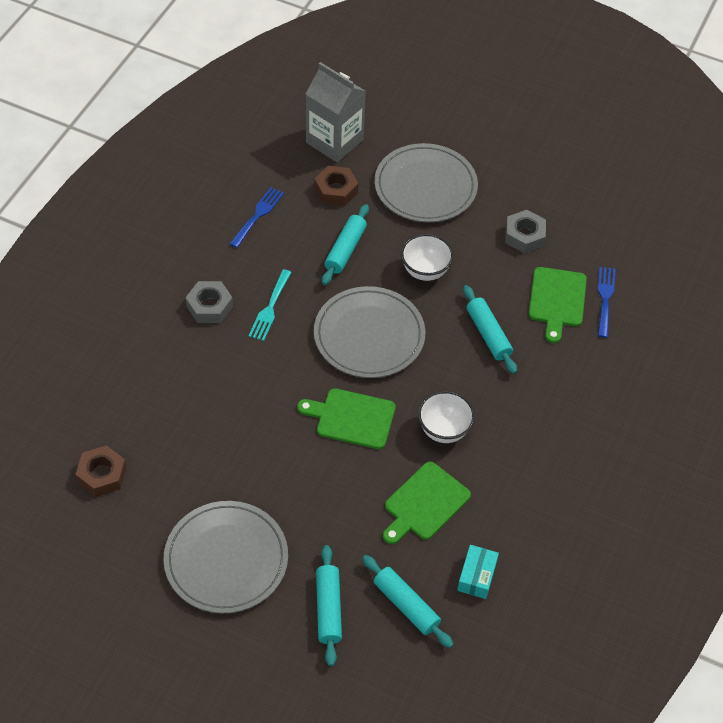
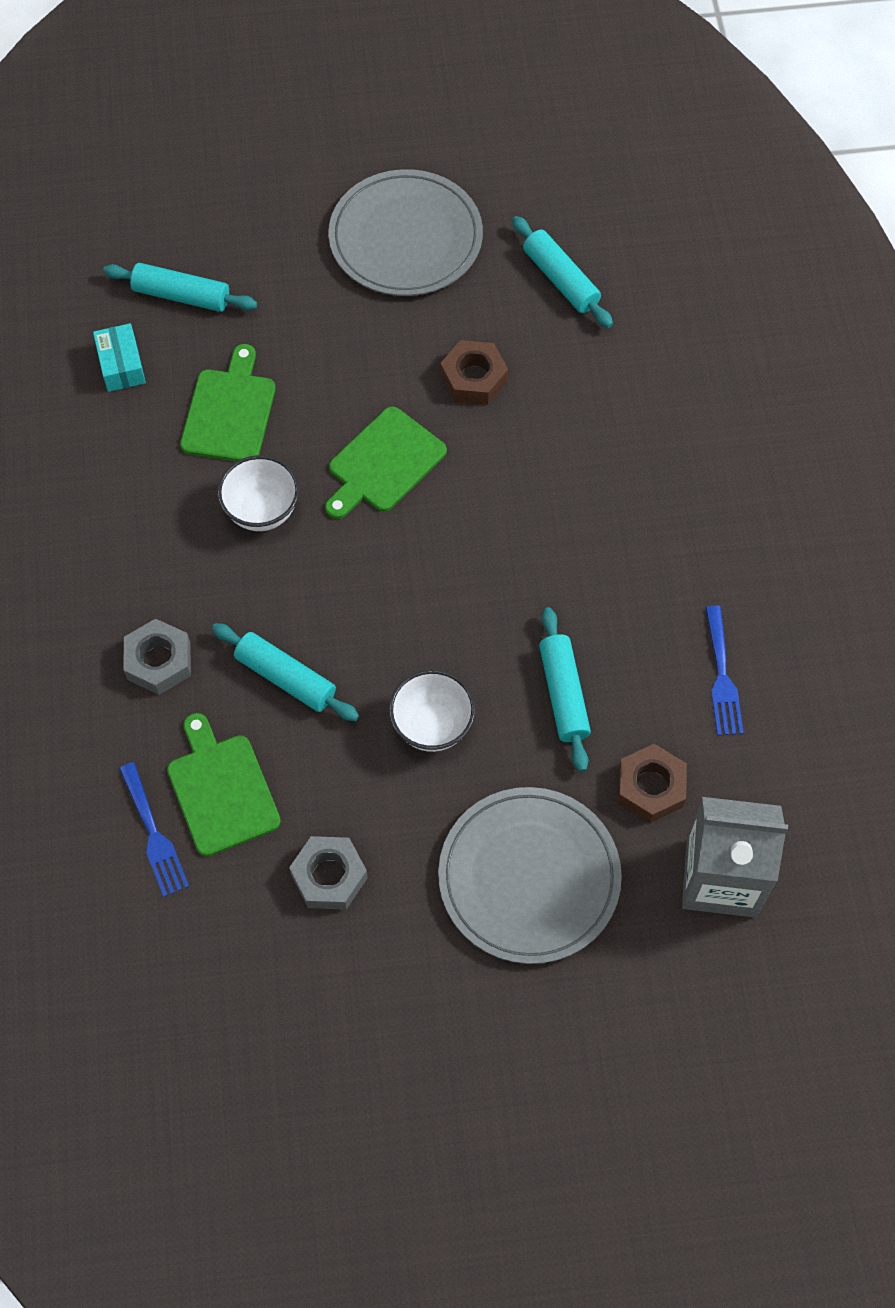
camera: 150 degrees right, 10 degrees up
brown nut [75,445,127,497] -> brown nut moved to [440,340,508,405]
grey nut [186,281,233,323] -> grey nut moved to [123,619,191,695]
turquoise fork [248,269,292,341] -> none
green cutting board [297,388,396,449] -> green cutting board turned 150 degrees clockwise [325,406,447,519]
grey plate [314,286,425,378] -> none
turquoise rolling pin [316,545,342,666] -> turquoise rolling pin moved to [512,216,613,328]

